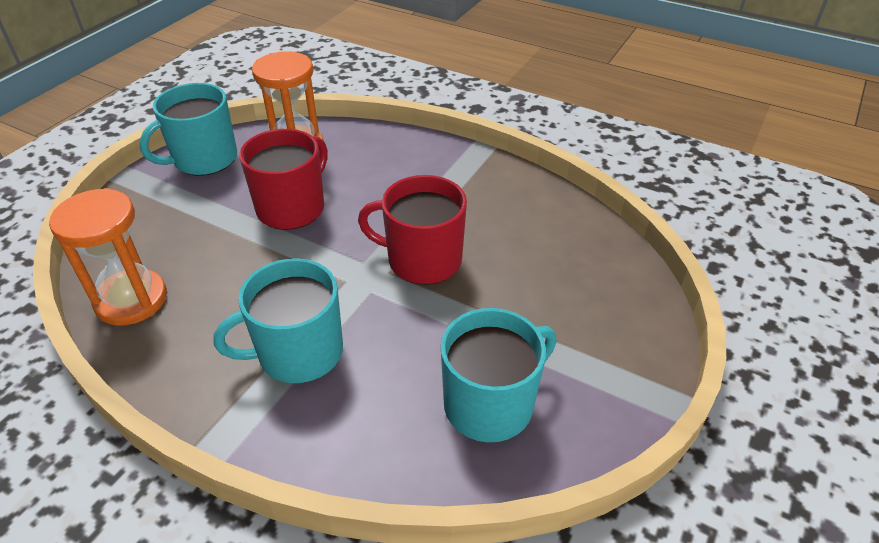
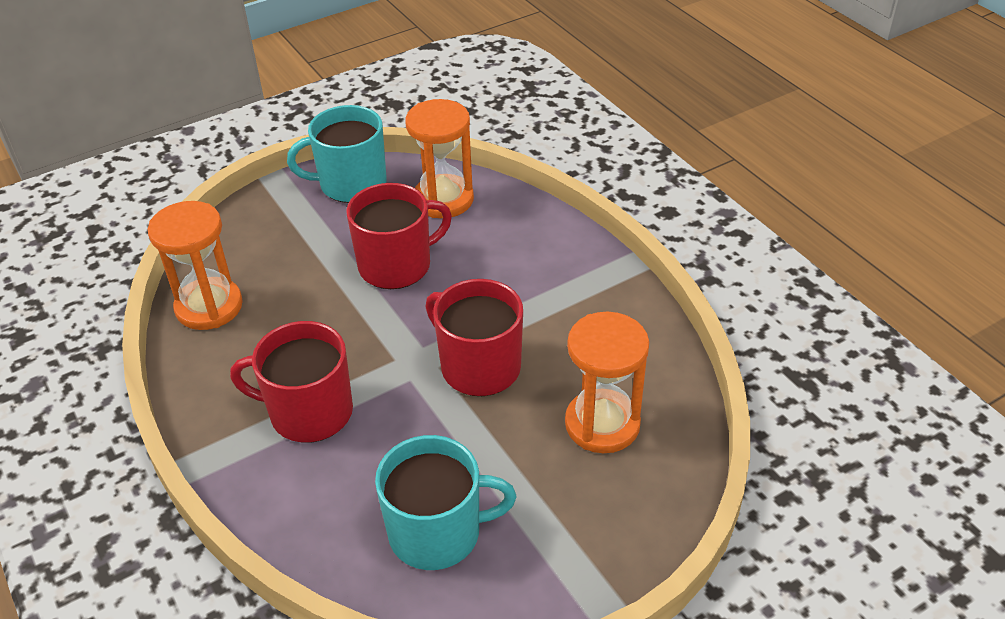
camera: 30 degrees right, 0 degrees up
turquoise mug [214,258,343,383] -> red mug [230,321,353,443]
none -> orange hourglass [565,312,649,453]

